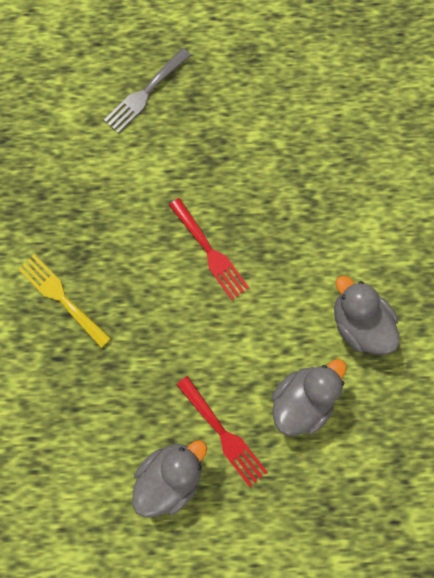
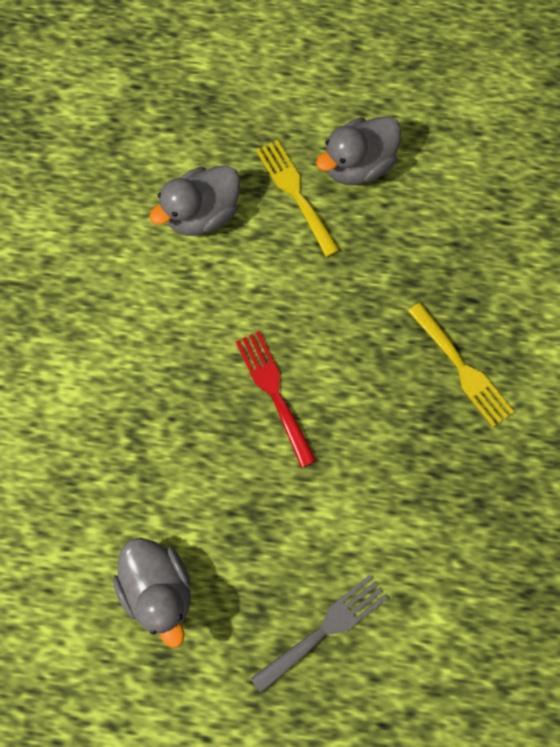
camera: 170 degrees left, 5 degrees down
red fork [176,376,267,487] -> yellow fork [256,140,339,257]
grey duck [334,276,399,354] -> grey duck moved to [113,538,191,648]

